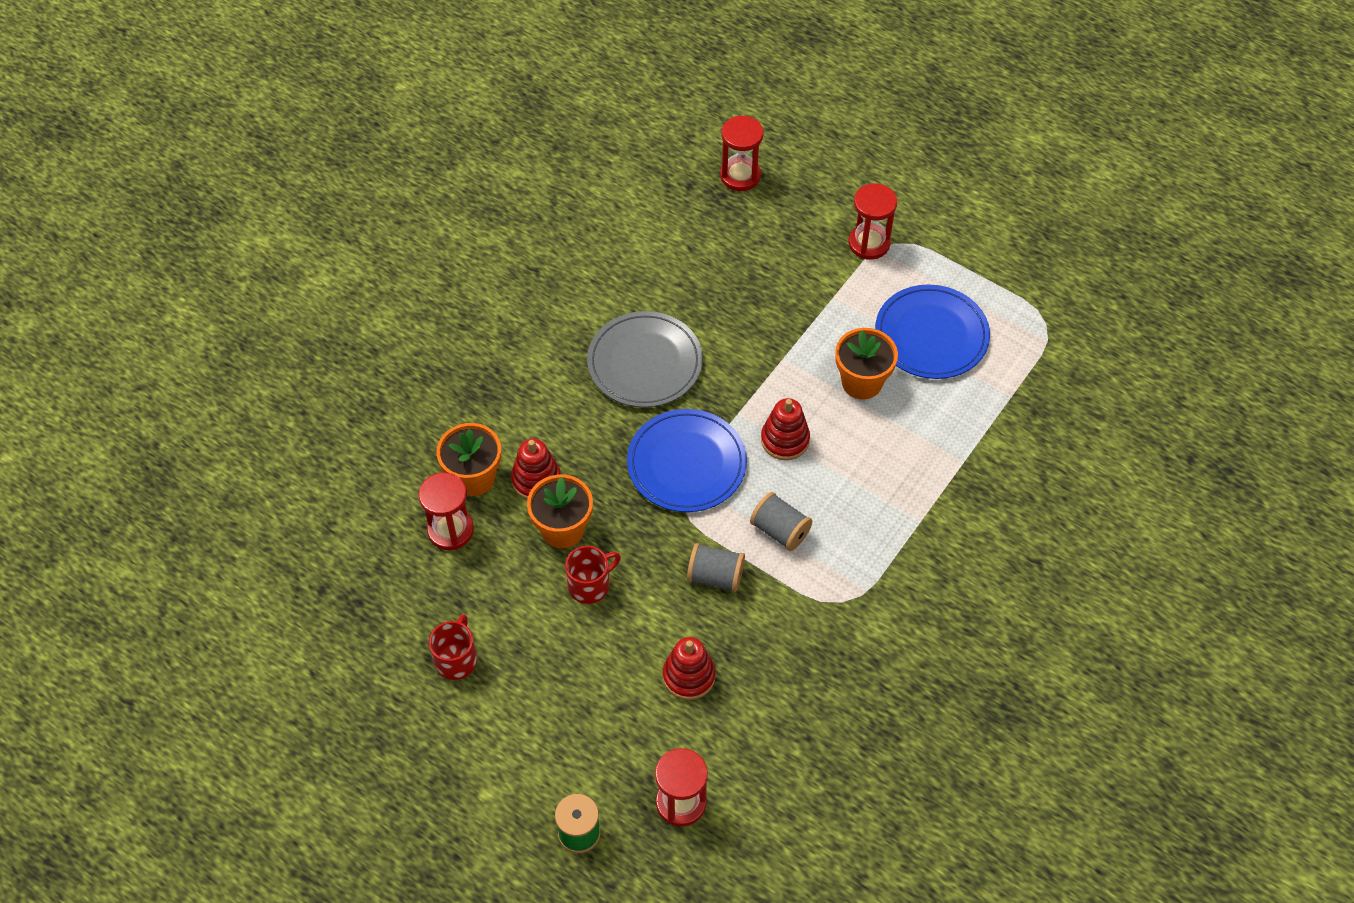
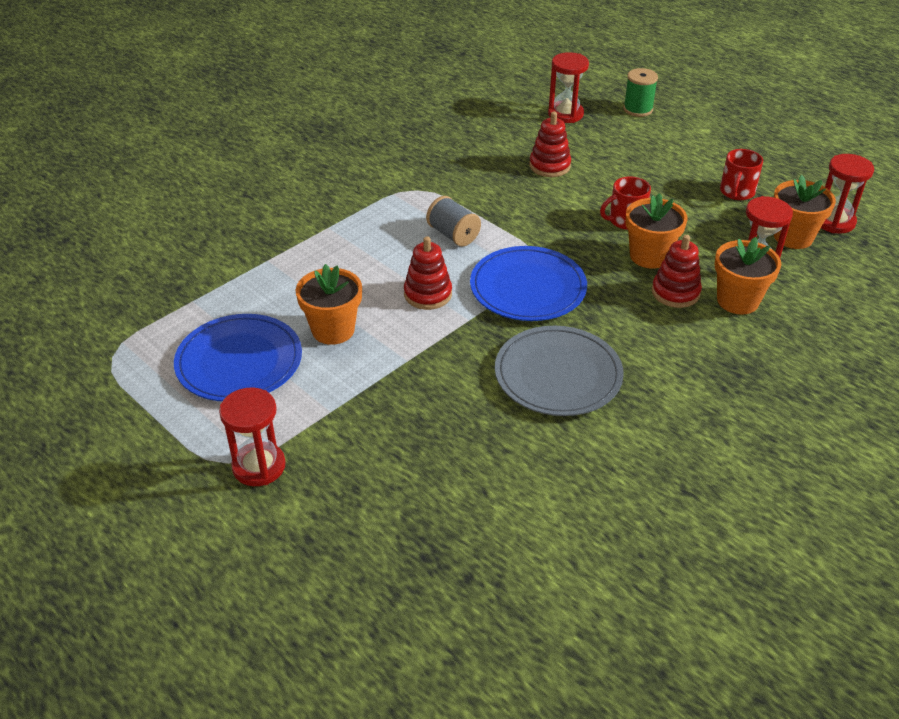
camera: 170 degrees left, 15 degrees down
grey spool [687,543,745,592] -> none
red hourglass [720,115,764,191] -> red hourglass moved to [821,154,874,233]
none -> orange flower pot [774,175,836,249]

